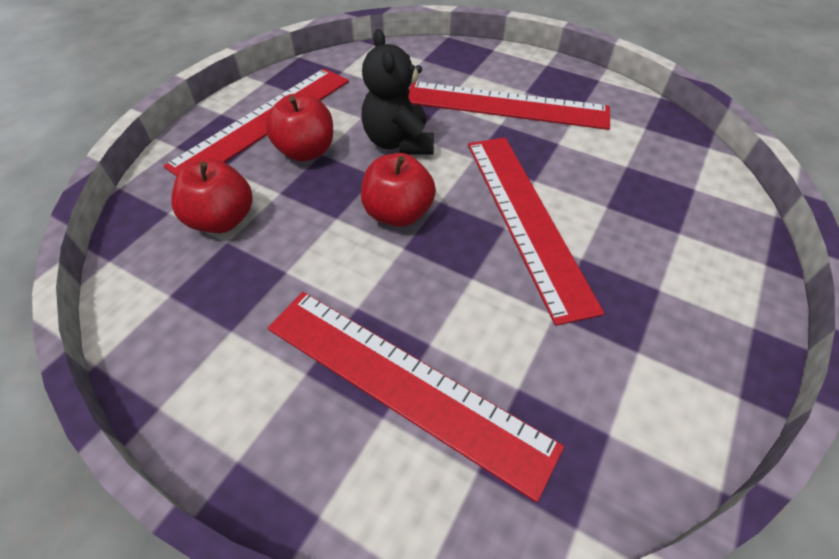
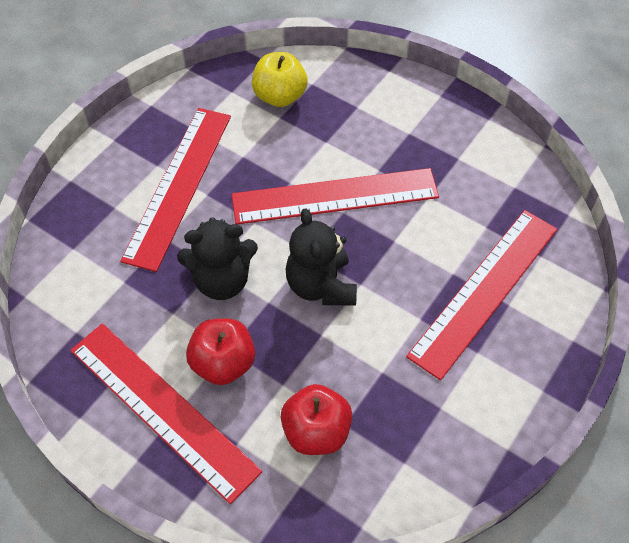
camera: 85 degrees left, 5 degrees up
red apple [361,153,436,227] -> black teddy bear [286,208,357,305]
none -> yellow apple [252,52,307,107]

